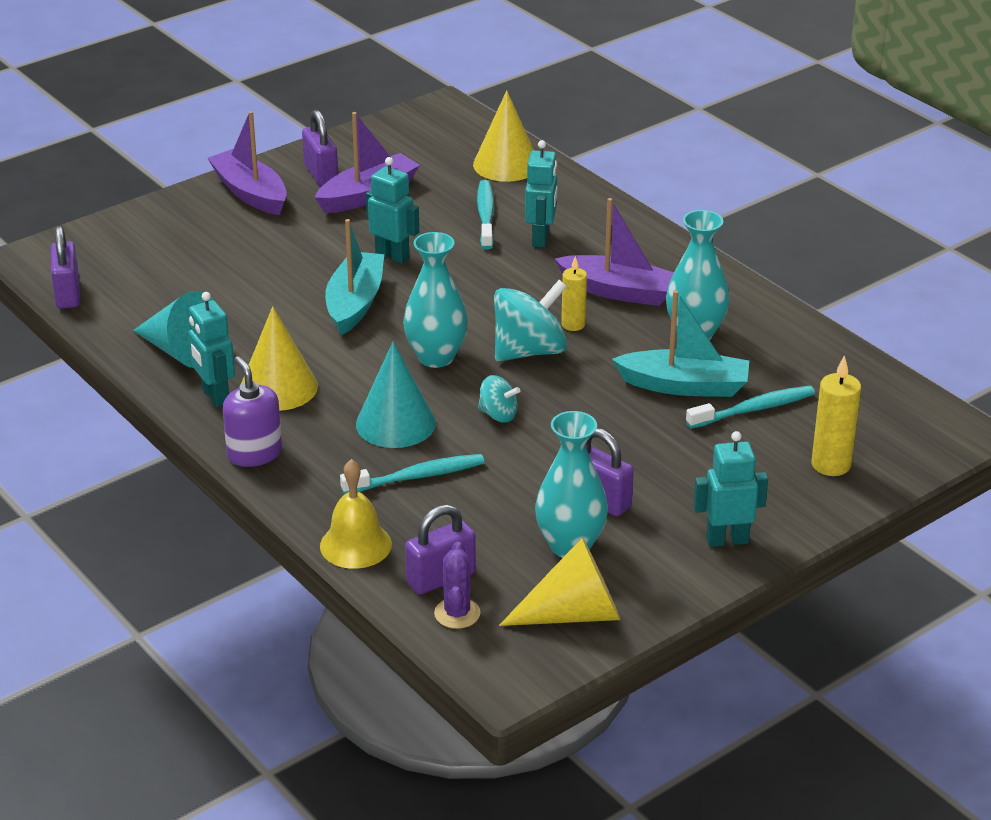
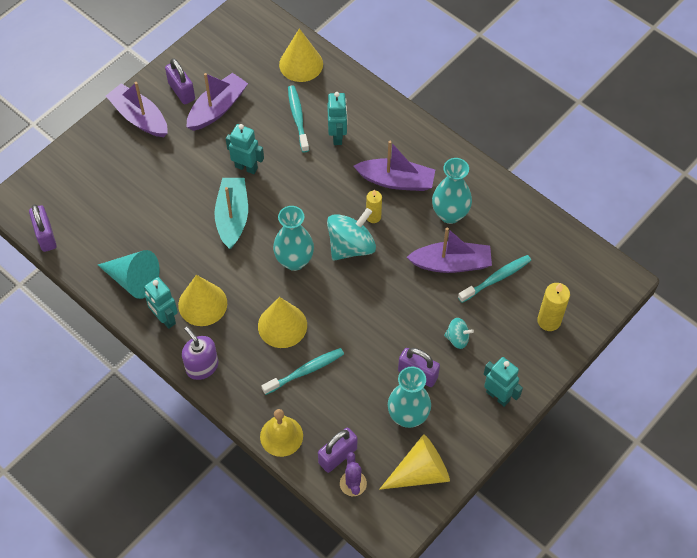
camera: 10 degrees left, 25 degrees up
turquoise cone [356,342,436,448] -> yellow cone [258,297,307,348]
turquoise spinning top [478,375,520,423] -> turquoise spinning top moved to [444,318,474,349]
turquoise boat [612,290,749,397] -> purple boat [407,228,492,273]
turquoise robot [693,431,768,547] -> turquoise robot turned 60 degrees clockwise [484,357,523,407]

